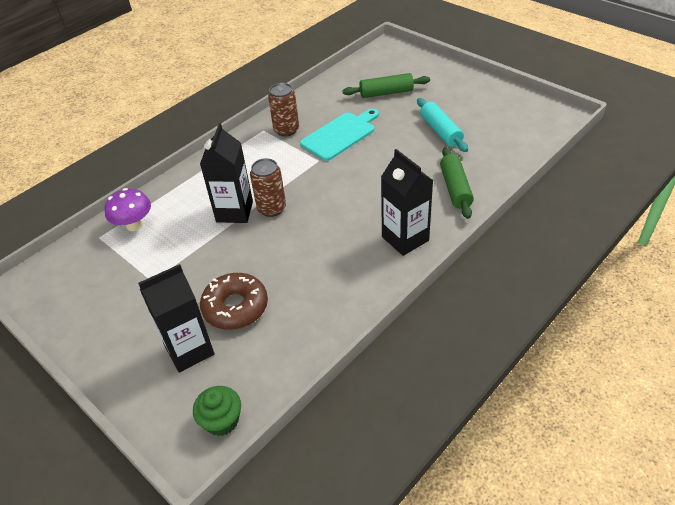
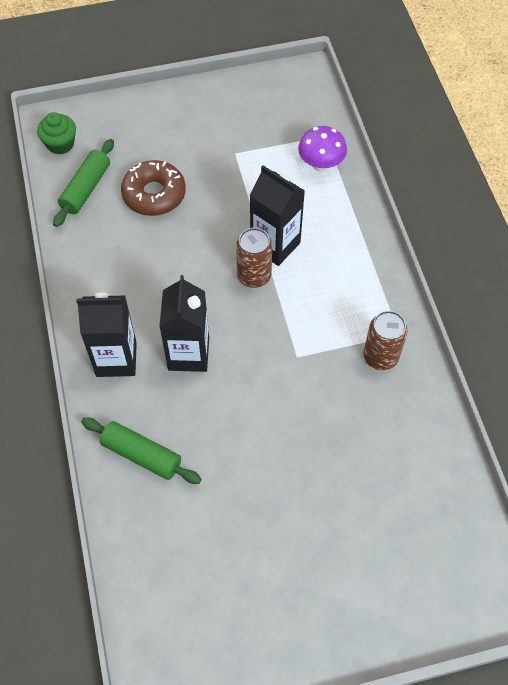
camera: 120 degrees right, 15 degrees up
black carton [138,264,214,373] -> black carton moved to [159,275,209,372]
turquoise cutting board [300,109,379,161] -> none
green rolling pin [342,73,430,98] -> green rolling pin moved to [53,139,114,227]
turquoise rolling pin [417,98,468,152] -> none

